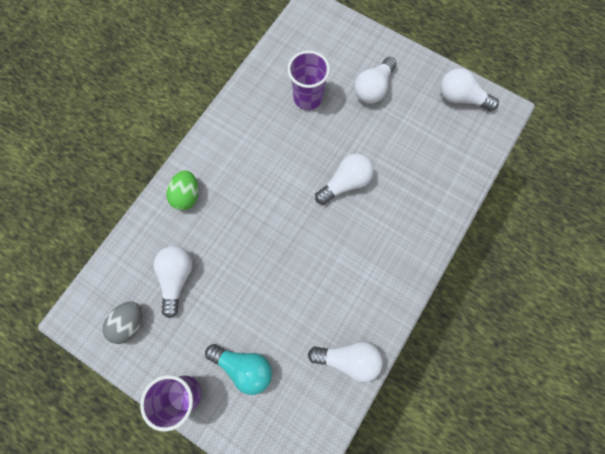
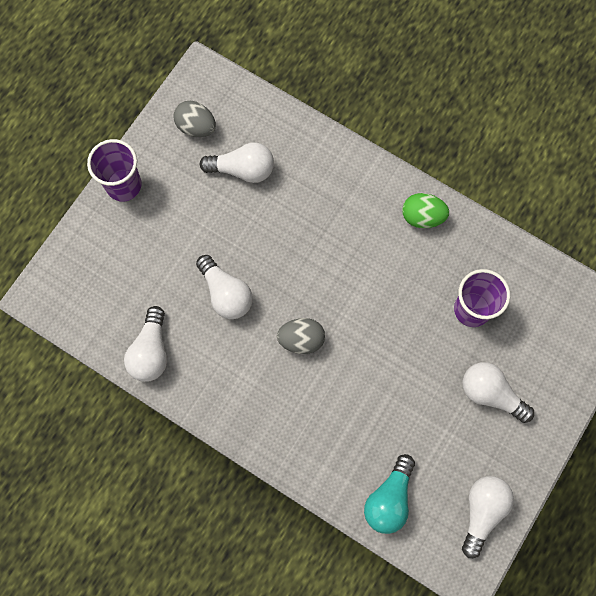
camera: 90 degrees right, 0 degrees up
green egg [166,170,198,211] -> green egg moved to [402,193,449,228]
turquoise light bulb [205,344,272,395] -> turquoise light bulb moved to [364,454,415,534]
white light bulb [315,154,374,205] -> white light bulb moved to [196,255,253,319]
none -> grey egg [277,318,325,354]

